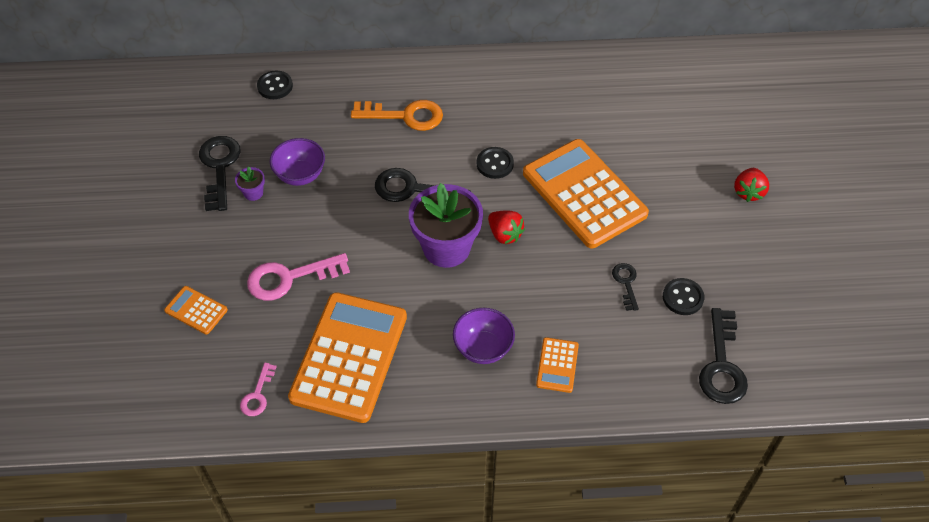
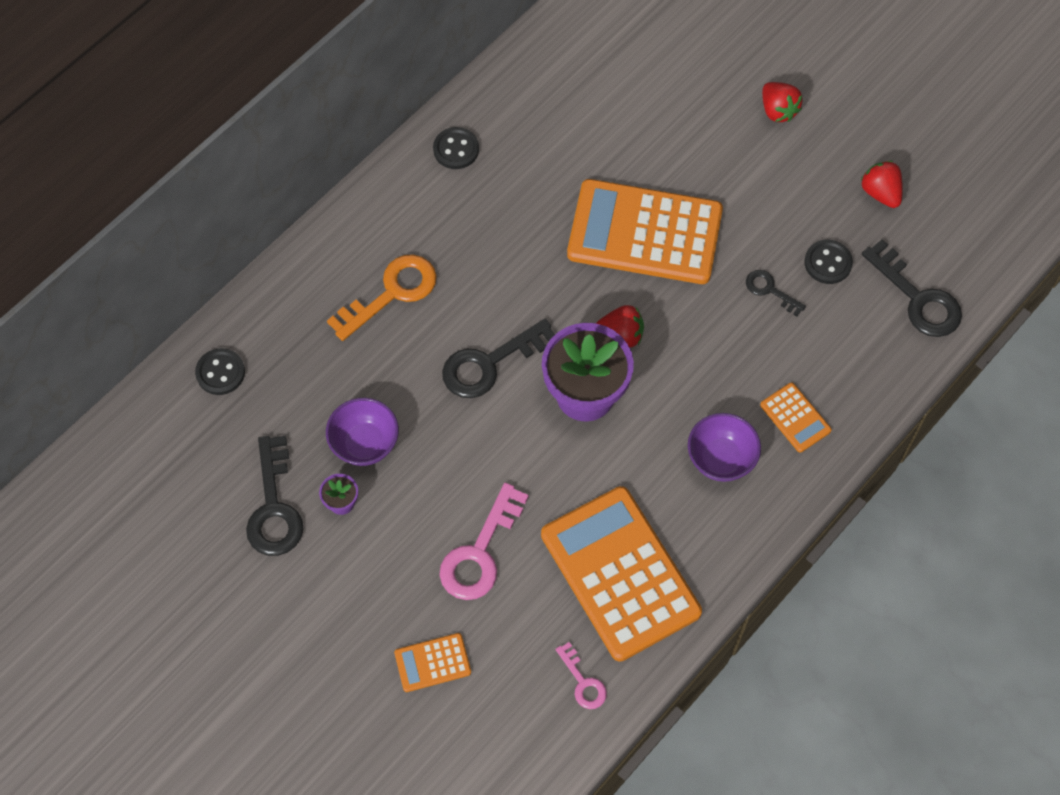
camera: 45 degrees left, 10 degrees up
black key [199,136,241,211] -> black key turned 135 degrees counterclockwise [246,436,304,556]
black button [477,147,514,179] -> black button moved to [433,127,479,169]
none -> red strawberry [860,161,903,208]

